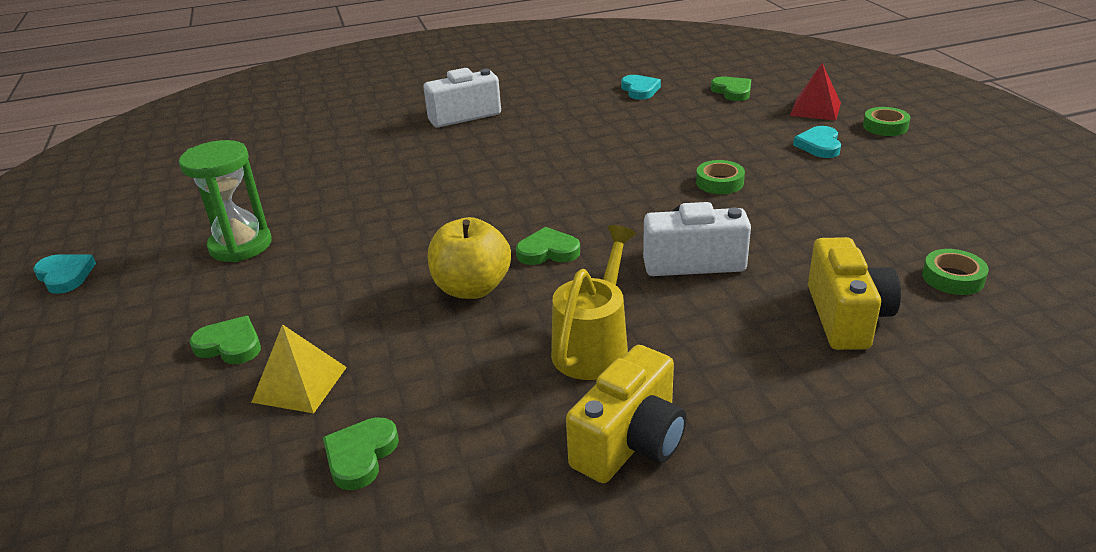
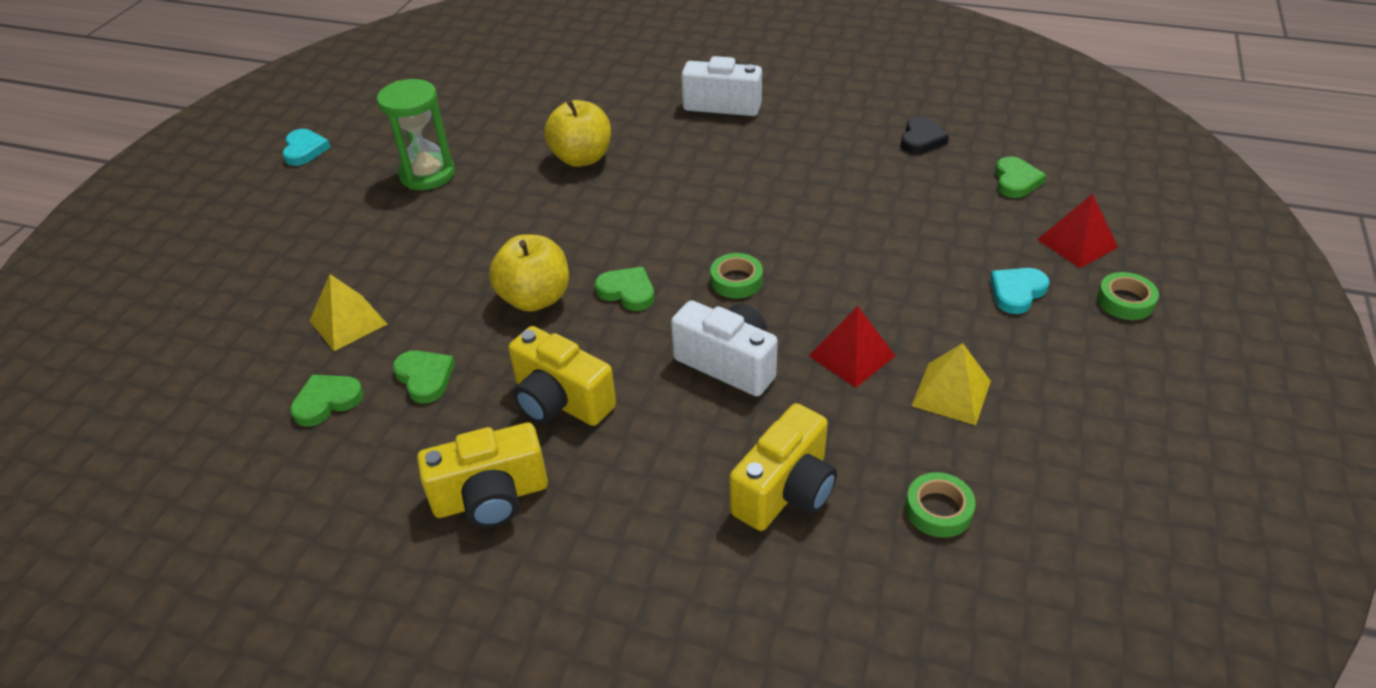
camera: 35 degrees right, 10 degrees up
green heart [190,316,261,364] -> green heart moved to [393,351,455,403]
yellow watering can [551,225,636,380] -> yellow camera [508,326,616,426]
turquoise heart [621,75,661,100] -> black heart [901,117,949,154]
green tape [696,160,745,194] -> green tape moved to [710,253,763,299]
none -> yellow apple [544,100,611,167]
none -> red pyramid [809,306,895,388]
none -> yellow pyramid [912,343,991,425]

